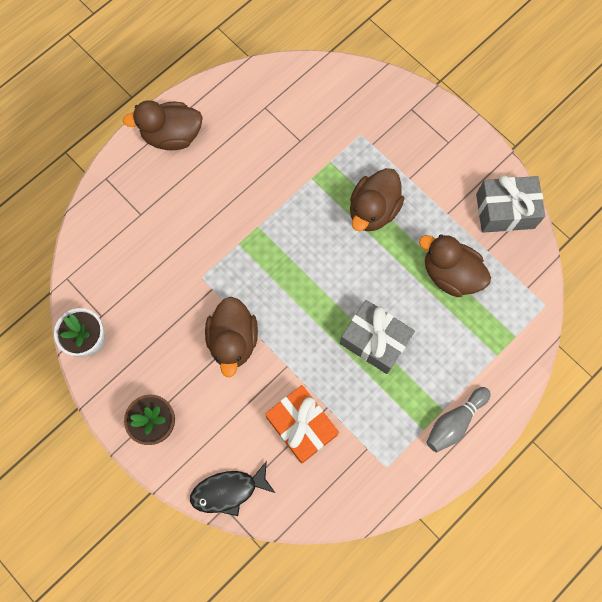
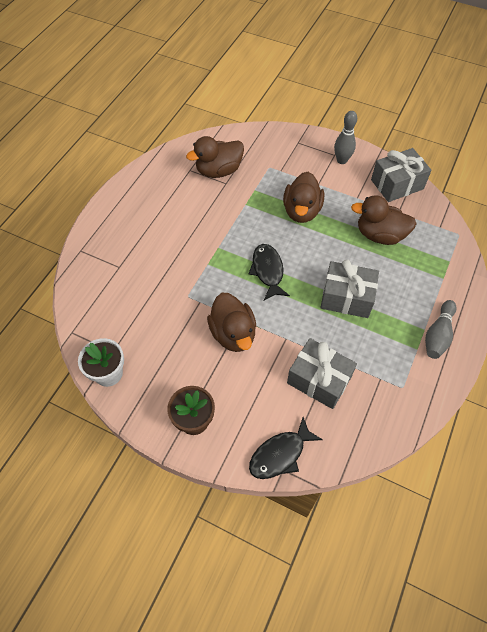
camera: 20 degrees left, 15 degrees down
brown duck [122,100,203,150] -> brown duck moved to [186,136,244,178]
orange gift [265,385,339,464] -> grey gift [287,338,357,409]
none -> black fish [249,244,290,300]
none -> grey bowling pin [334,111,357,164]

